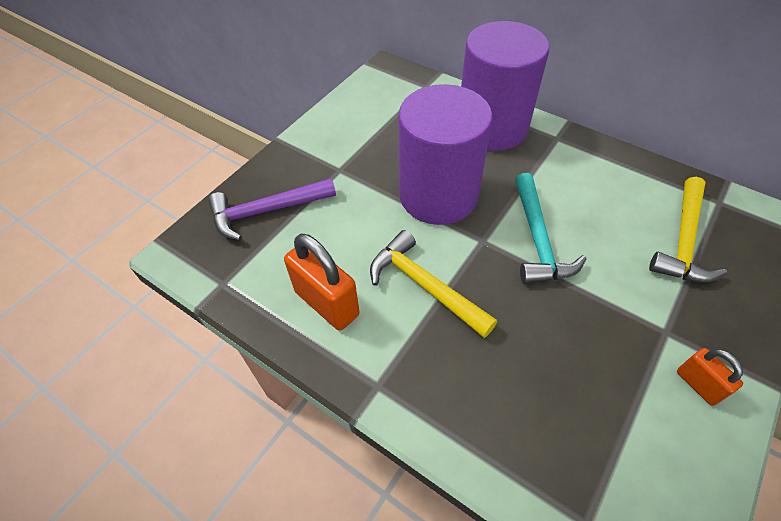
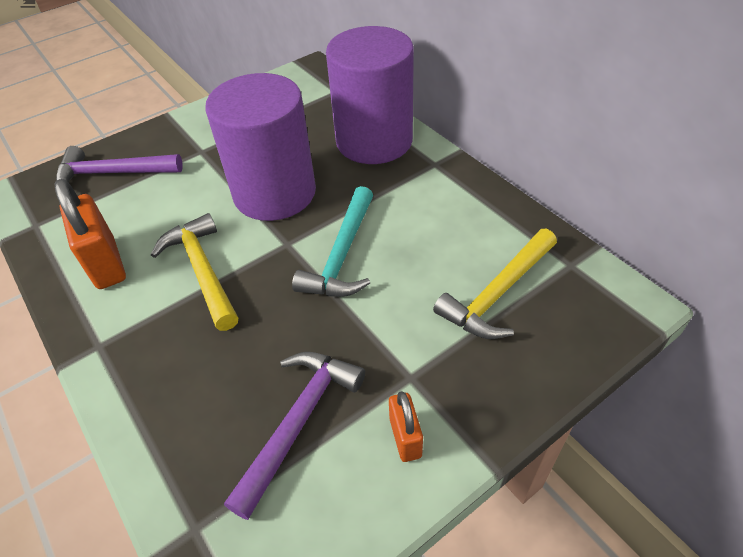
camera: 20 degrees right, 5 degrees down
none -> purple hammer [224,352,365,520]

